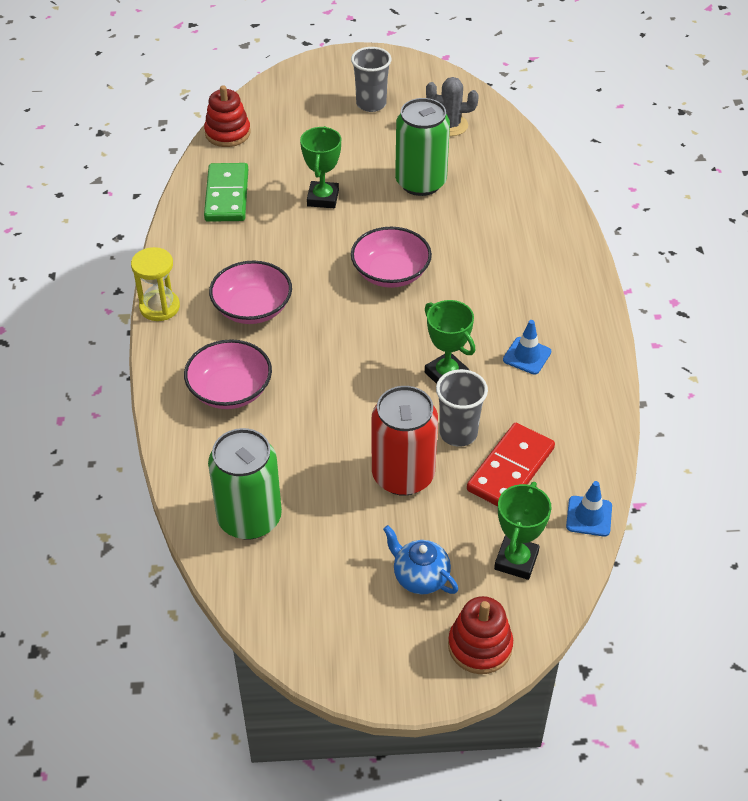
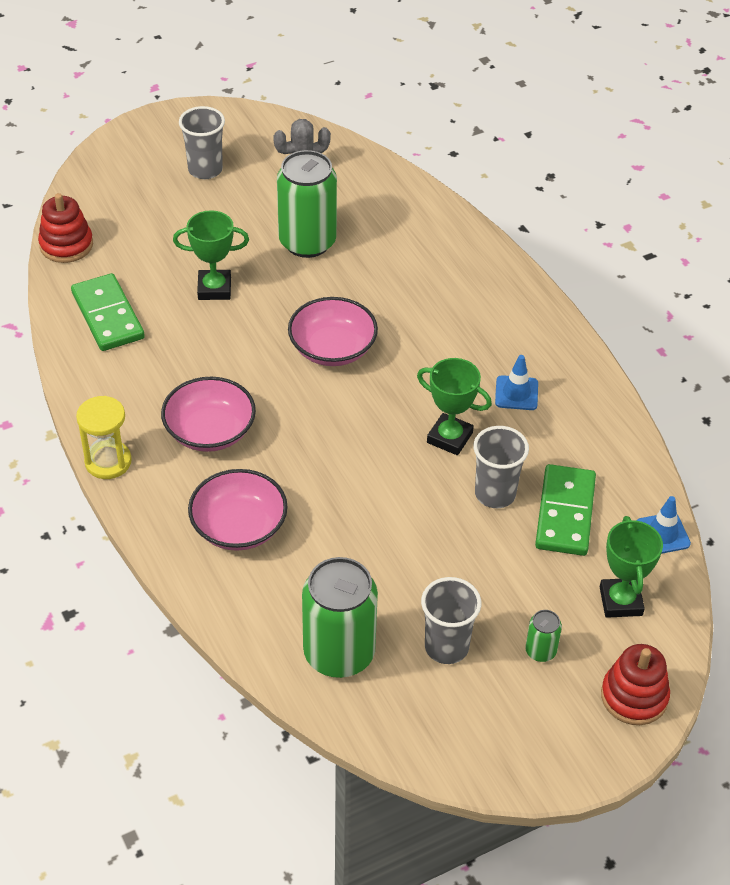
camera: 25 degrees left, 0 degrees up
green trophy [300,126,341,208] -> green trophy turned 75 degrees counterclockwise [173,210,249,300]
red can [372,386,438,496] -> none
blue teapot [383,525,458,594] -> green can [525,610,562,662]
red domino [467,423,555,506] -> green domino [535,464,596,556]
none -> grey cup [421,577,481,664]

